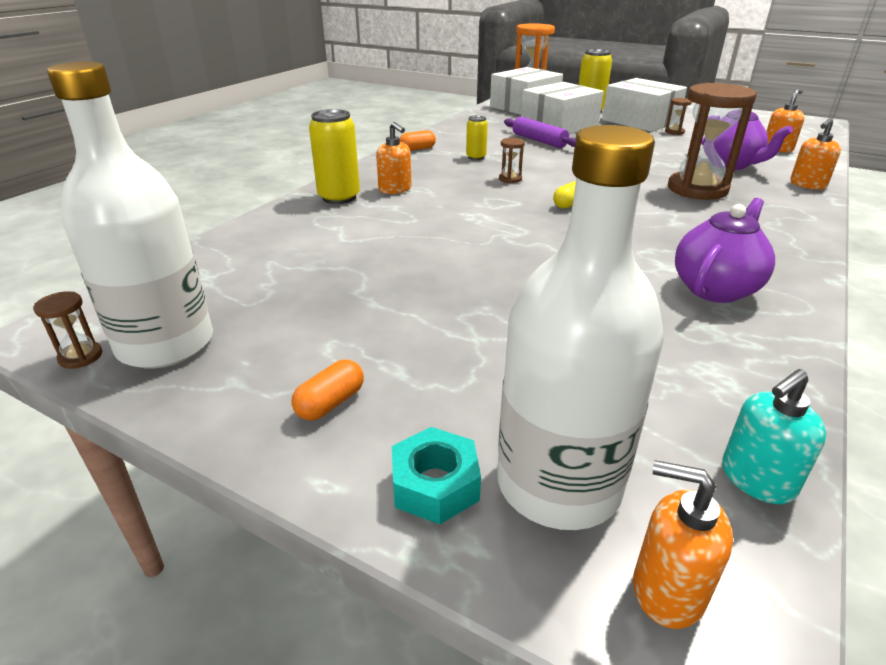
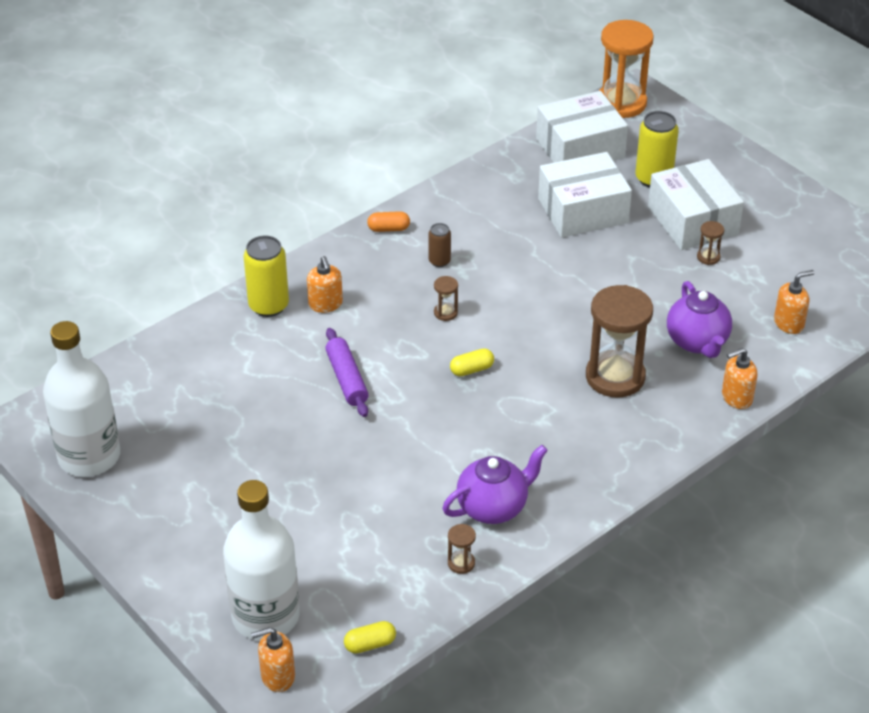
camera: 20 degrees right, 10 degrees up
brown hourglass [33,291,102,369] -> brown hourglass moved to [448,524,476,574]
orange capsule [291,360,364,420] -> none
turquoise nut [392,427,481,524] -> none
yellow can [466,116,488,160] -> brown can [429,223,451,267]
purple rolling pin [504,116,576,148] -> purple rolling pin moved to [325,328,369,417]
orange soap dispenser [633,460,733,629] -> orange soap dispenser turned 60 degrees counterclockwise [251,627,295,692]
turquoise soap dispenser [722,369,826,504] -> yellow capsule [344,621,396,654]

